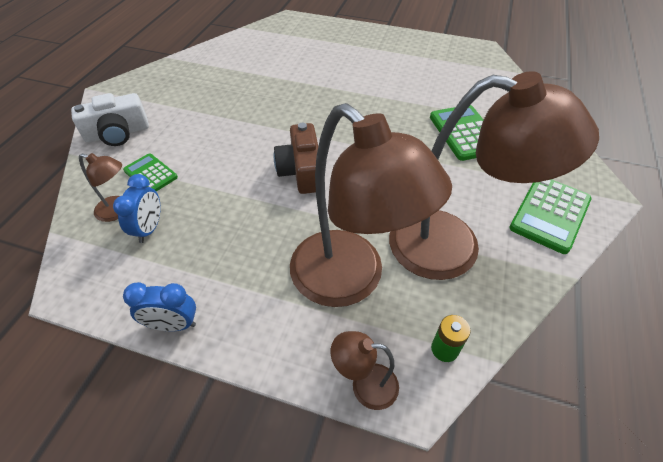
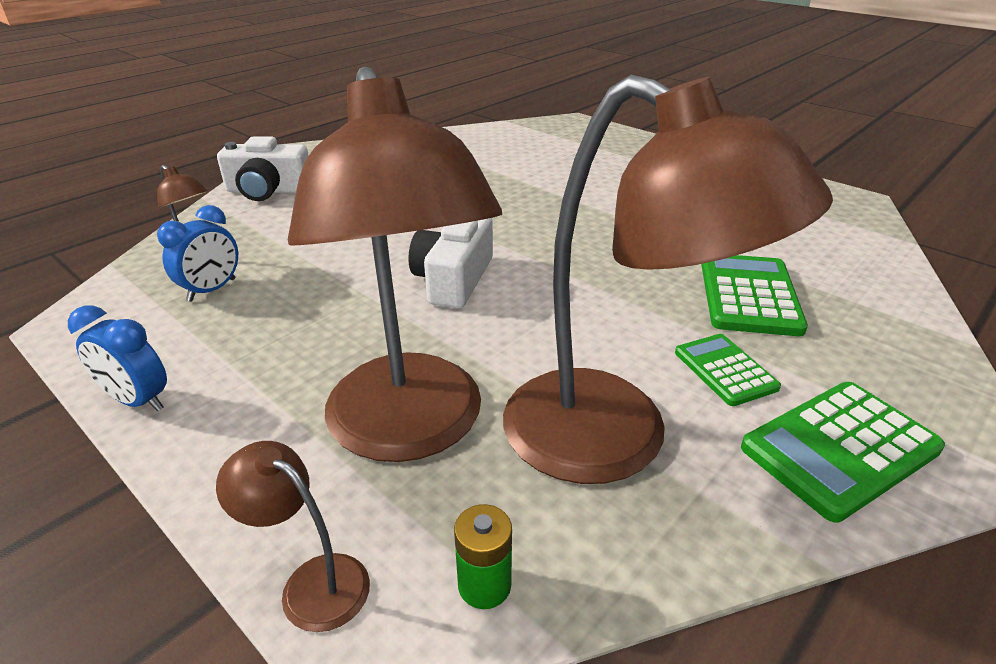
camera: 25 degrees right, 15 degrees down
green calculator [123,154,178,191] -> green calculator moved to [675,334,781,406]
brown camera [274,123,318,194] -> white camera [408,218,493,309]

